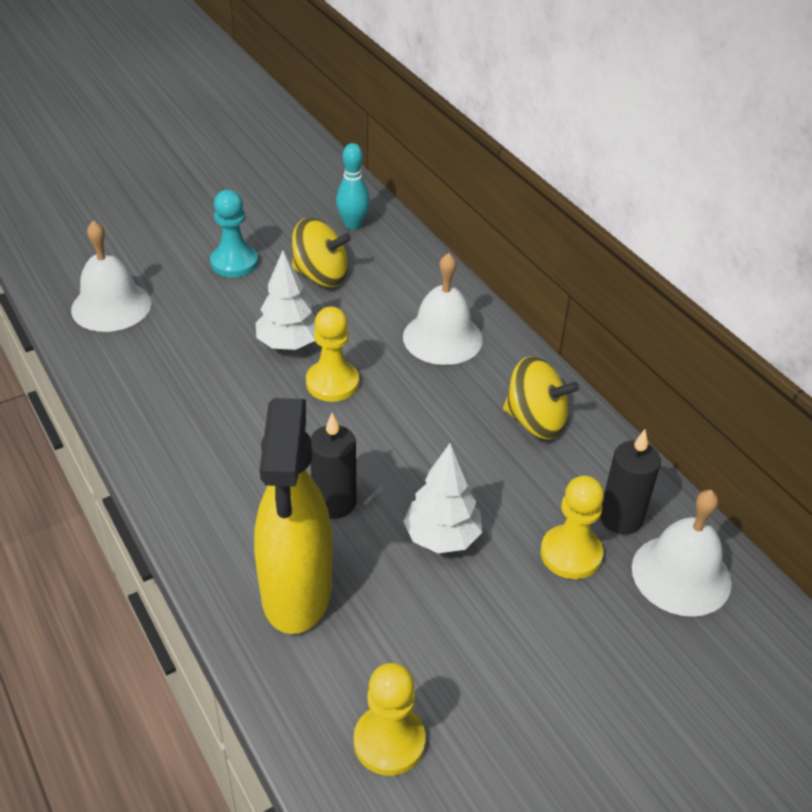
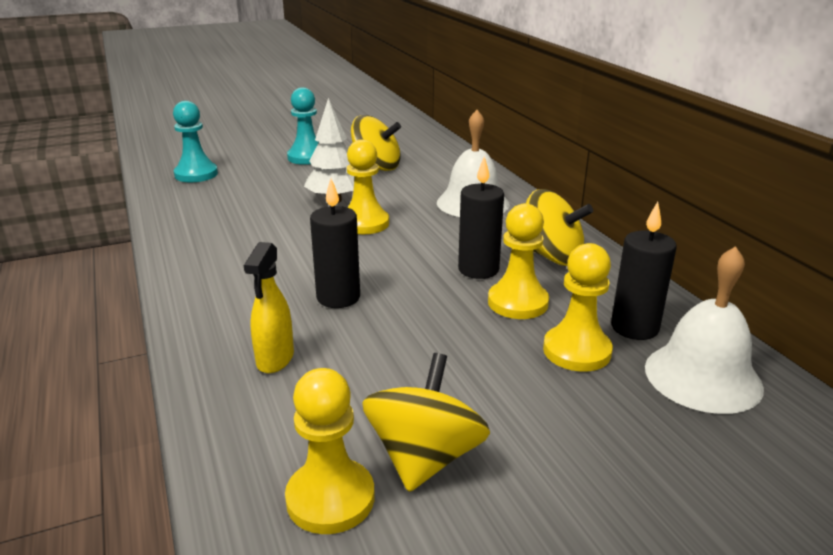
camera: 10 degrees right, 15 degrees down
white bell [71,220,151,332] -> turquoise pawn [173,101,218,182]
yellow spray bottle [254,398,332,634] -> yellow spray bottle [244,242,294,373], size x0.47
turquoise bowling pin [336,143,370,229] -> none
white tree [403,443,482,553] -> none
none -> yellow spinning top [362,353,490,492]
none -> black candle [458,156,504,279]
none -> yellow pawn [488,203,549,319]

